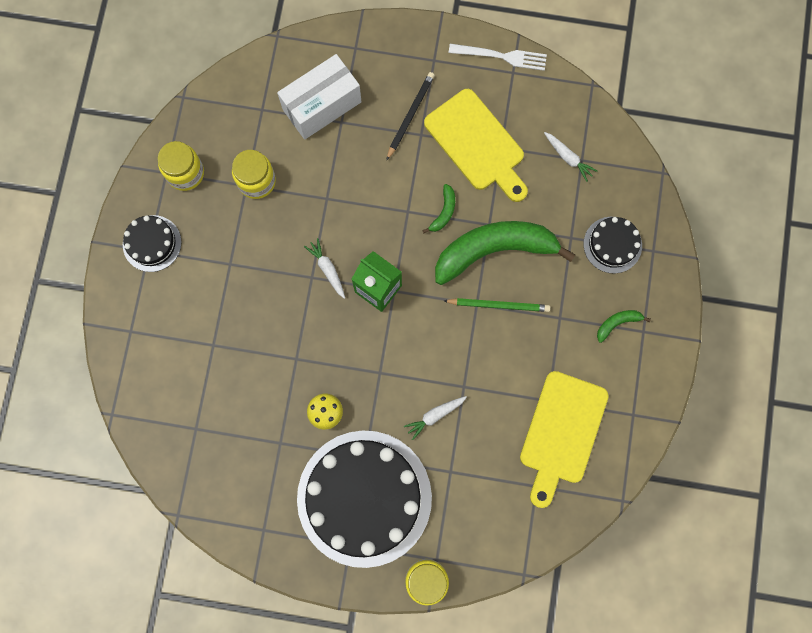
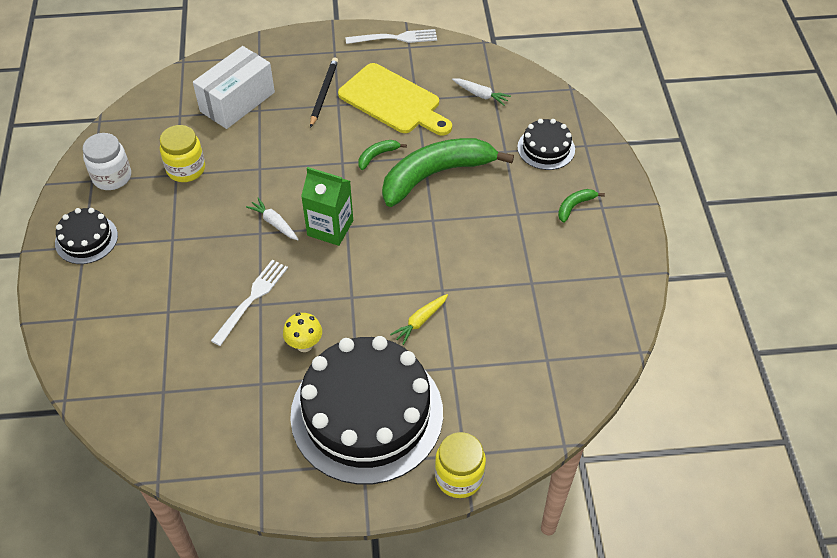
camera: 15 degrees left, 25 degrees down
yellow jar [158,141,204,191] -> white jar [83,133,131,190]
white carrot [404,396,467,440] -> yellow carrot [390,294,448,345]
green banana [422,184,455,233] -> green banana turned 135 degrees counterclockwise [358,140,407,170]
green pencil [444,298,550,312] -> none
yellow cutting board [520,371,609,508] -> none
none -> white fork [211,260,288,346]

